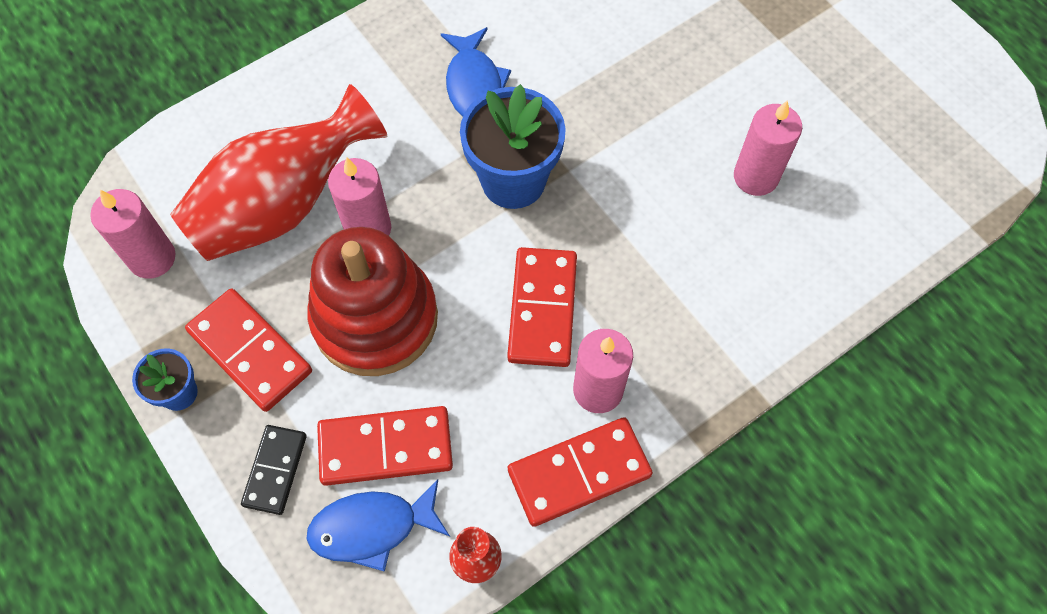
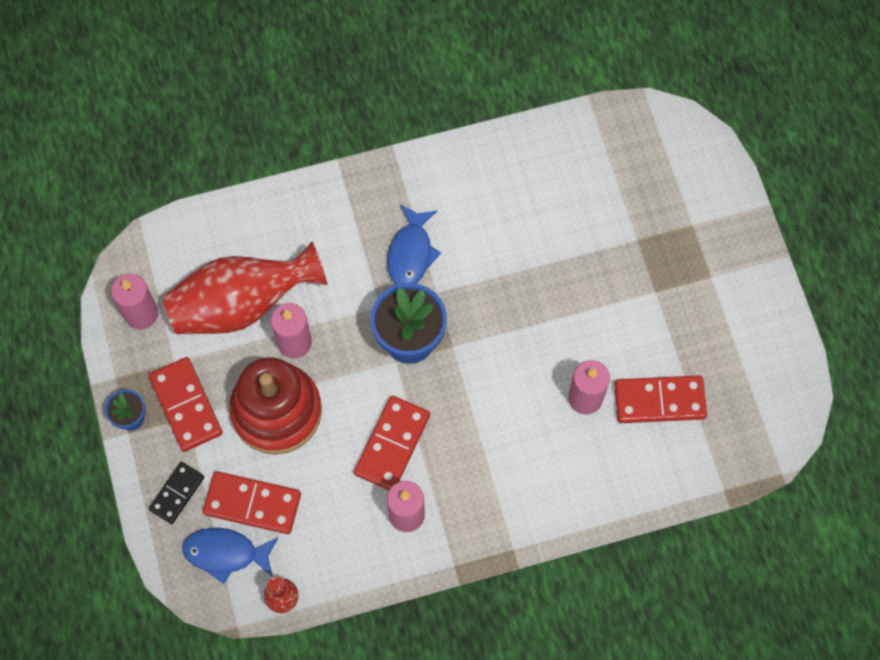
camera: 20 degrees right, 5 degrees up
red domino [508,417,653,527] -> red domino moved to [614,375,707,423]

